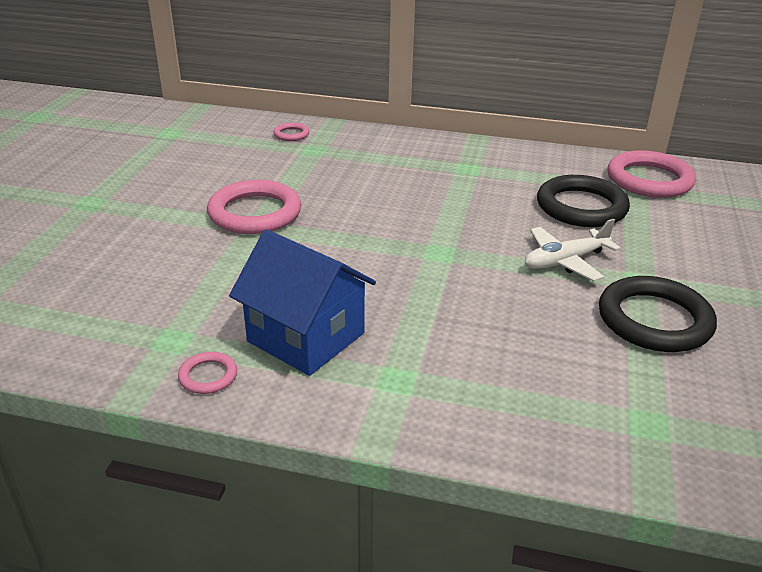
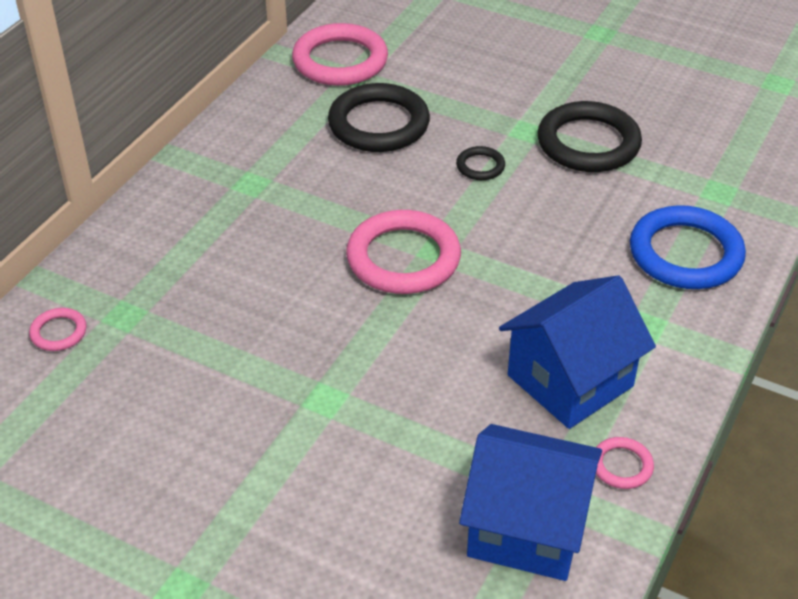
camera: 75 degrees left, 10 degrees up
pink ring [207,180,301,234] -> pink ring moved to [346,210,461,294]
white plane [525,219,621,281] -> black ring [456,146,505,180]
none -> blue house [459,424,602,581]
none -> blue ring [630,205,746,289]

